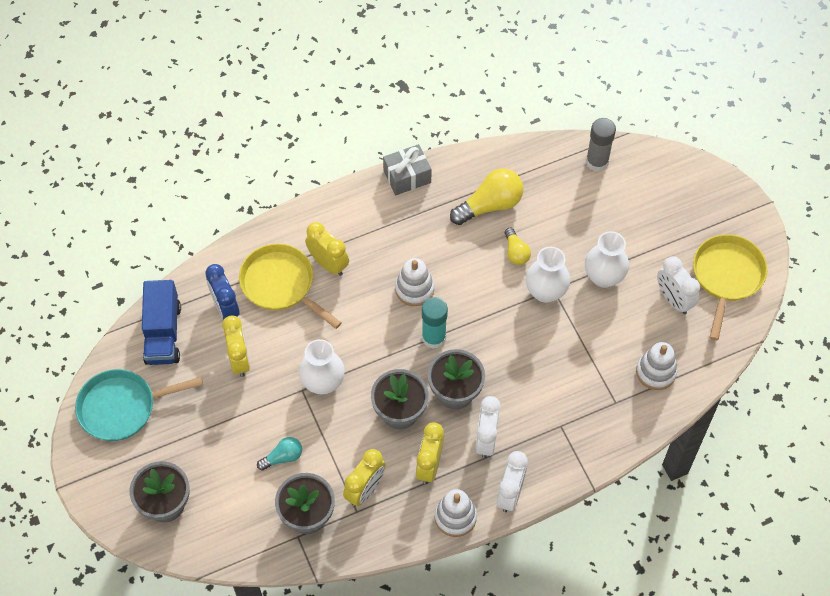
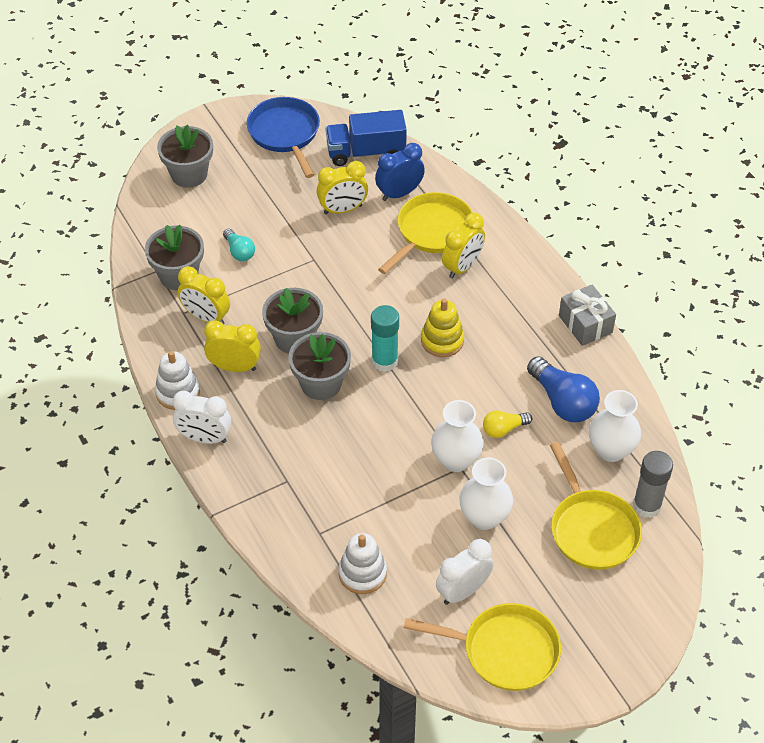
camera: 85 degrees right, 10 degrees down
turquoise pan [75,369,203,441] -> blue pan [246,97,320,178]
white vase [299,339,345,394] -> white vase moved to [589,390,641,462]
white stacking toy [395,258,434,306] -> yellow stacking toy [421,298,464,357]
yellow light bulb [450,168,523,225] -> blue light bulb [527,356,600,422]
white clock [476,396,501,458] -> none
none -> yellow pan [550,442,642,570]

